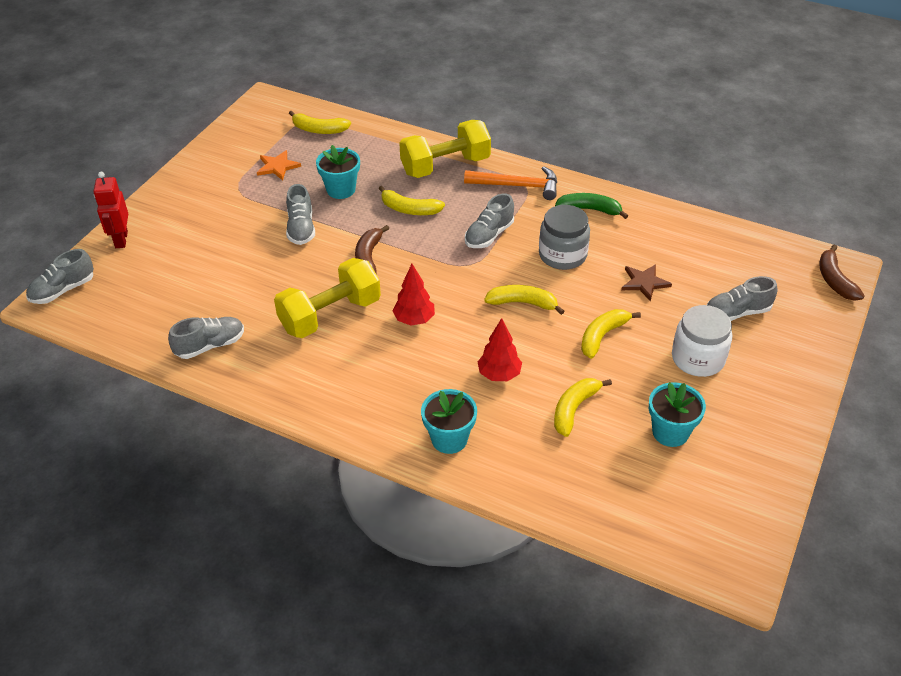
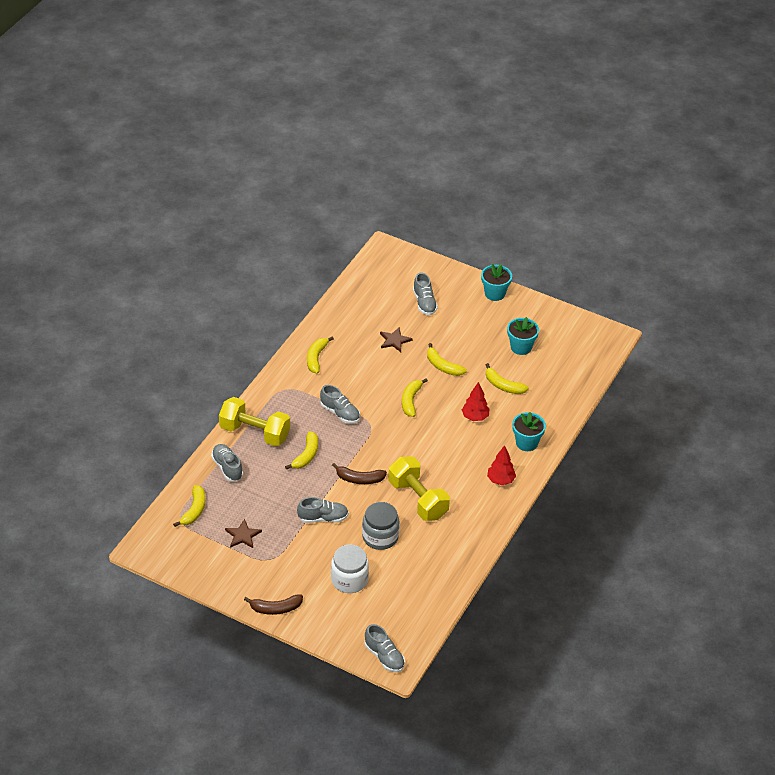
camera: 90 degrees left, 0 degrees up
red robot [94,171,128,248] -> none
grey shoe [168,317,244,359] -> grey shoe moved to [211,444,243,481]
orange star [257,150,301,180] -> brown star [225,519,262,548]
turquoise flower pot [316,145,360,199] -> turquoise flower pot moved to [481,264,512,301]
red tree [393,264,435,325] -> red tree moved to [487,445,516,485]
yellow dumbbell [399,120,491,178] -> yellow dumbbell turned 45 degrees counterclockwise [219,397,290,446]
orange hammer [464,166,557,200] -> none
grey jar [539,205,590,270] -> grey jar moved to [362,502,399,550]
green banana [555,193,628,219] -> yellow banana [307,336,334,373]
white jar [672,305,732,377] -> white jar moved to [331,544,369,593]
brown banana [819,245,865,301] -> brown banana moved to [244,594,303,615]

